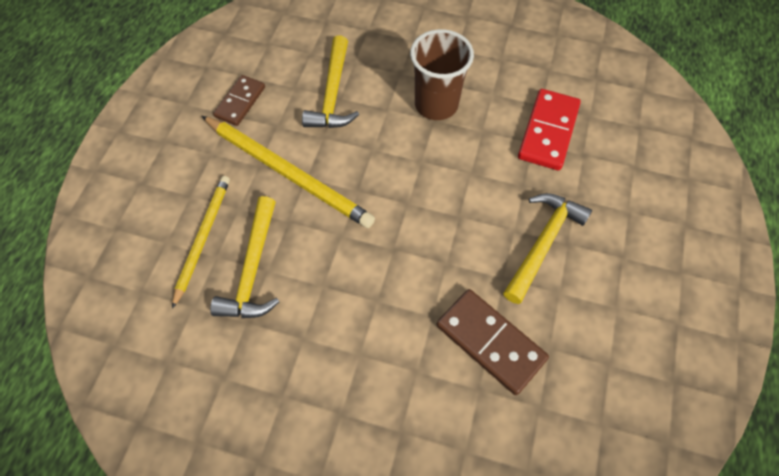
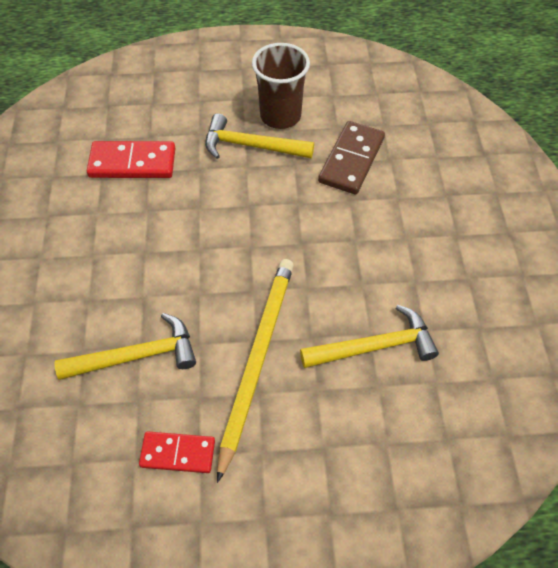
camera: 110 degrees left, 5 degrees down
yellow pencil [172,176,230,309] -> none
brown domino [213,75,265,126] -> red domino [139,431,215,473]
brown cup [410,29,474,120] -> brown cup moved to [252,43,310,129]

